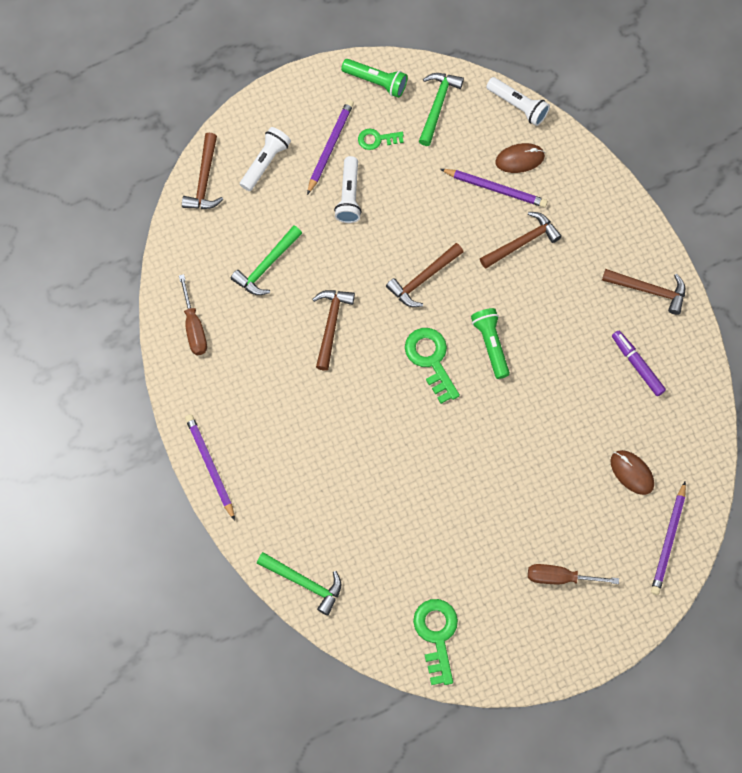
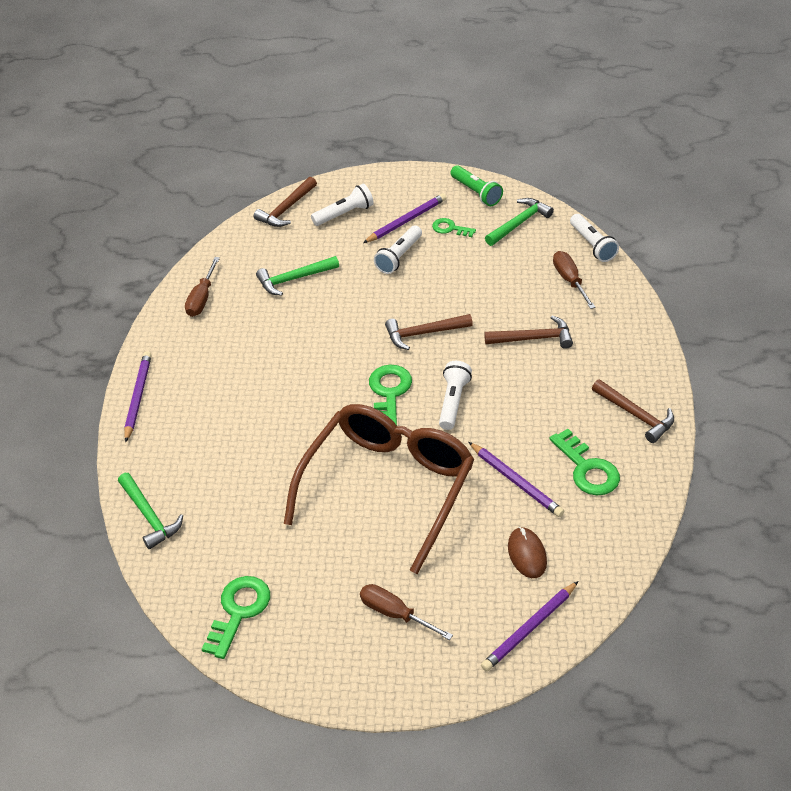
camera: 30 degrees right, 25 degrees down
brown hammer [313,290,355,371] -> none
purple pencil [440,169,548,207] -> purple pencil moved to [469,442,564,517]
green flashlight [471,308,510,379] -> white flashlight [439,361,472,430]
brown mouse [495,143,545,173] -> brown screwdriver [553,251,596,309]
purple marker [612,331,666,396] -> green key [549,429,620,495]
none -> brown glasses [284,404,475,574]

